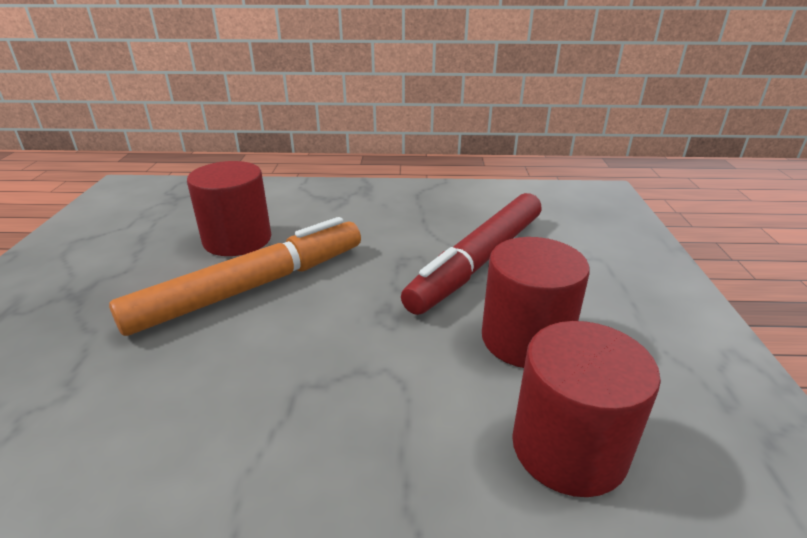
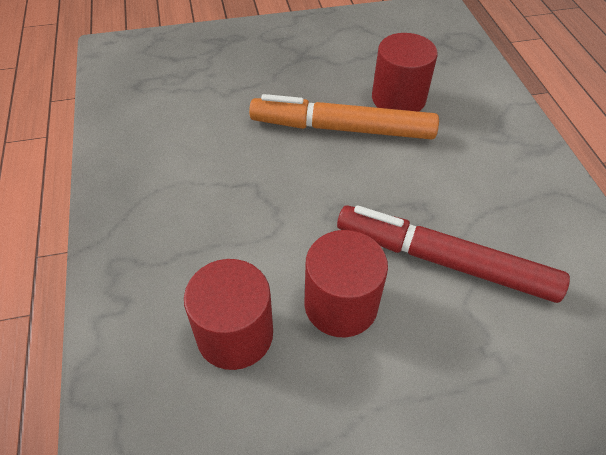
camera: 75 degrees right, 20 degrees up
orange marker [109,217,361,336] -> orange marker turned 150 degrees clockwise [249,94,439,140]

